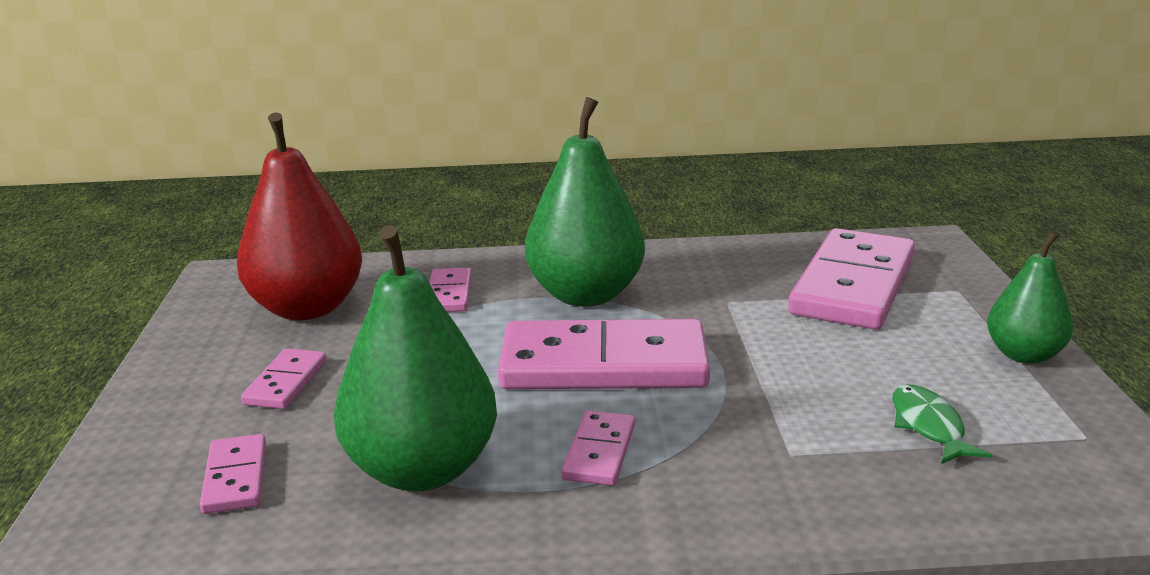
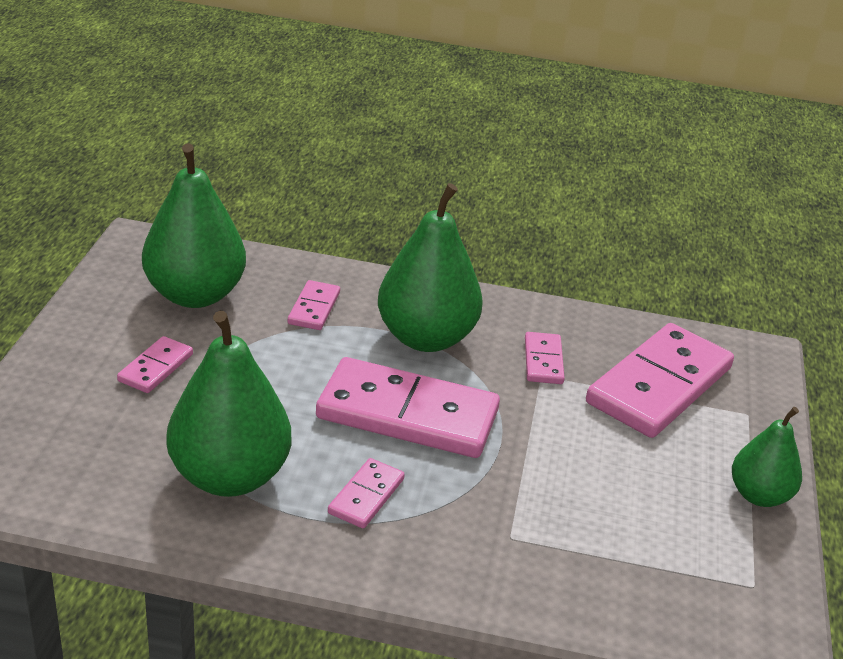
camera: 10 degrees right, 10 degrees up
pink domino [200,434,266,514] -> pink domino moved to [525,332,565,384]
red pear [237,113,362,320] -> green pear [142,143,246,308]
green fish [892,384,991,464] -> none

